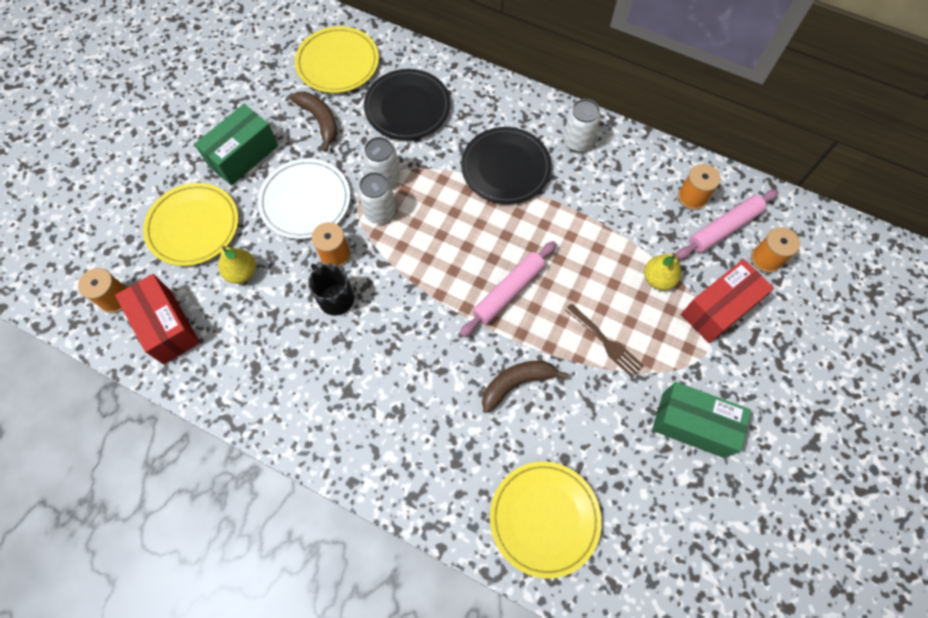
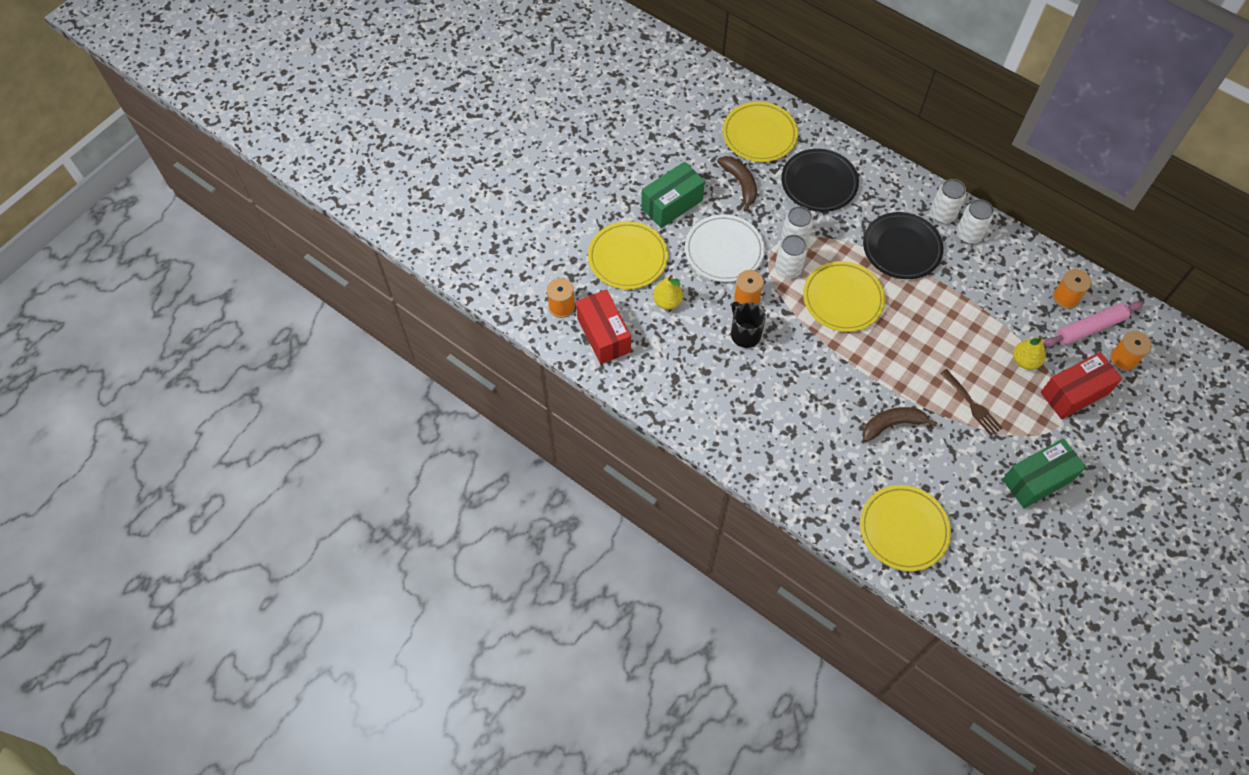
camera: 10 degrees right, 5 degrees down
pink rolling pin [460,241,556,337] -> none
green box [652,382,751,458] -> green box turned 60 degrees counterclockwise [1002,438,1086,508]
none -> yellow plate [803,261,885,332]
none -> white can [930,179,966,223]

